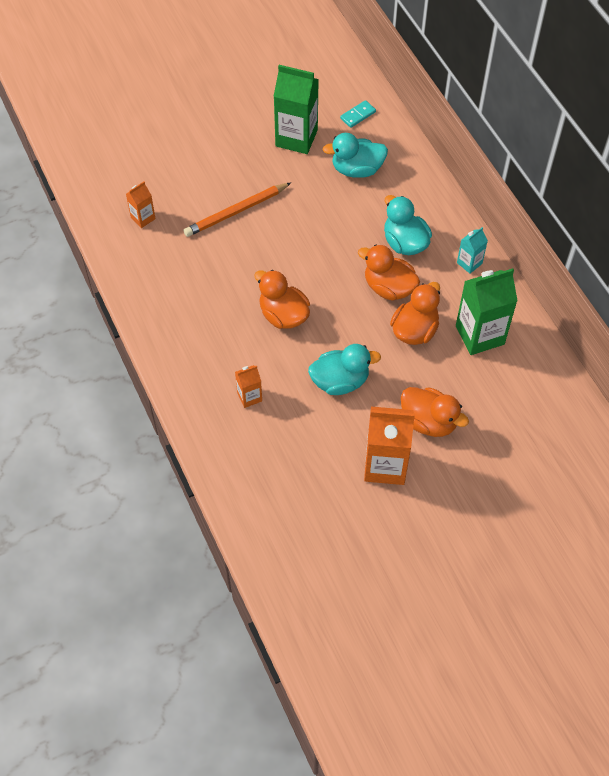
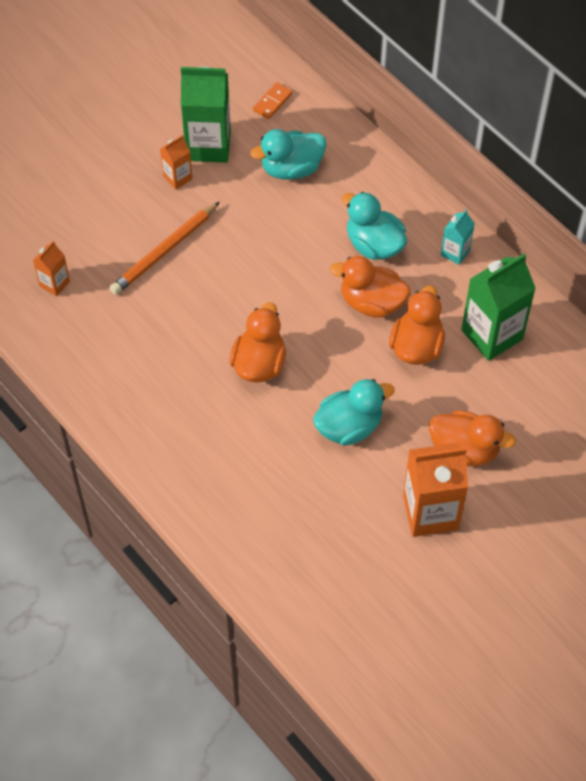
camera: 15 degrees left, 0 degrees up
orange carton [235,365,262,408] -> orange carton moved to [160,135,193,189]
orange duck [254,270,310,329] -> orange duck turned 75 degrees clockwise [230,302,286,383]
turquoise domino [340,100,376,128] -> orange domino [253,82,293,119]

